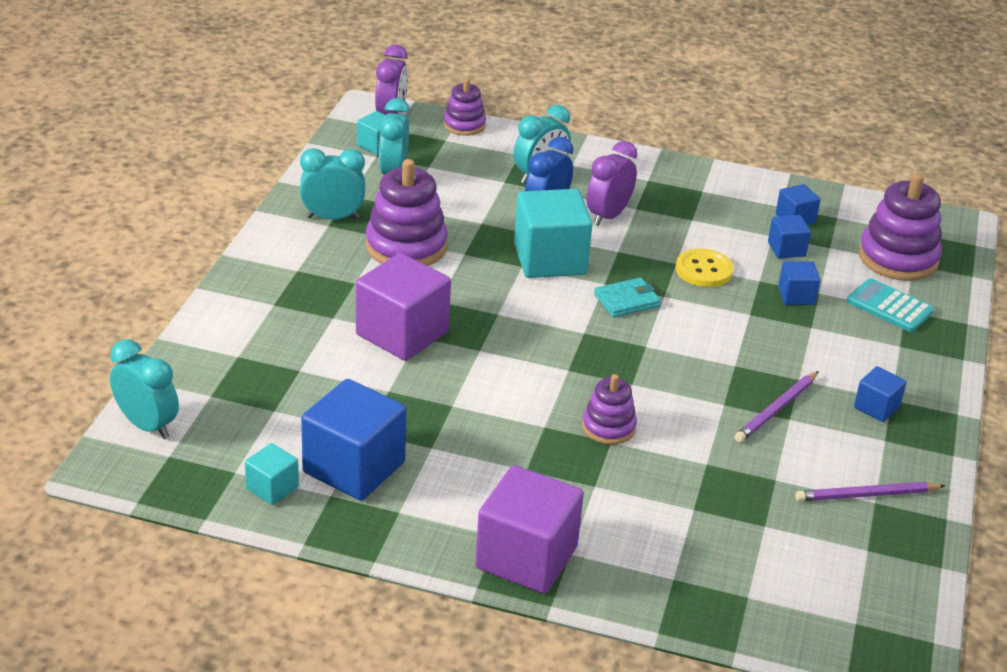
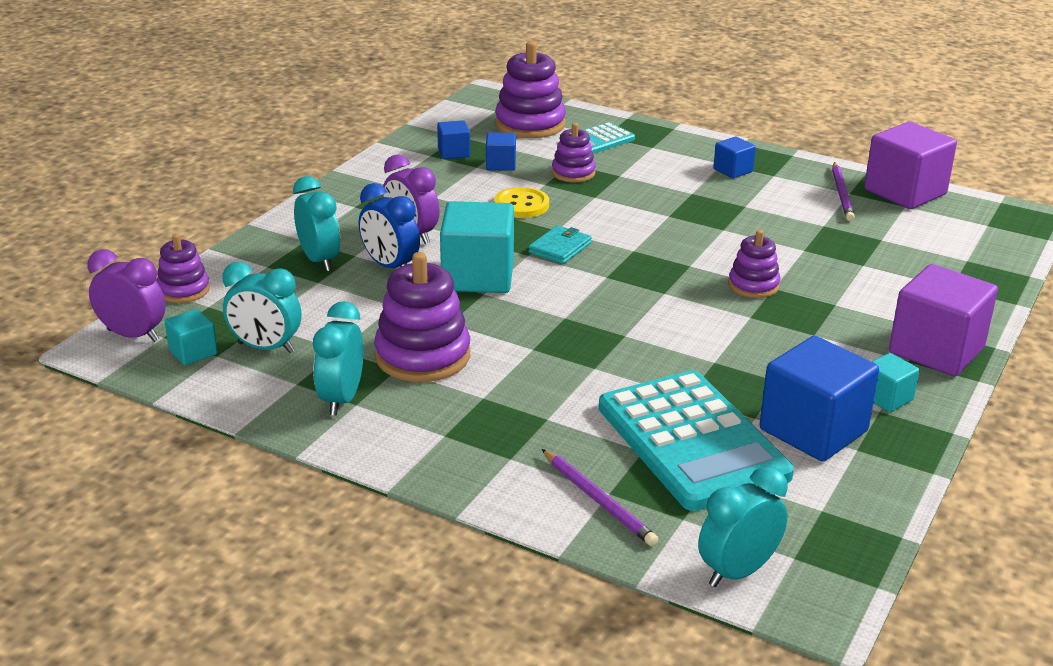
camera: 75 degrees left, 5 degrees down
turquoise cube [245,443,299,505] -> turquoise cube moved to [872,353,920,412]
purple cube [356,253,451,361] -> purple cube moved to [864,122,957,209]
turquoise wallet [594,277,661,317] -> turquoise wallet turned 45 degrees clockwise [529,225,592,264]
purple pencil [734,371,819,442] -> purple pencil moved to [542,449,658,546]
blue cube [778,261,820,305] -> purple stacking toy [552,123,596,182]
none -> turquoise calculator [599,370,794,511]

